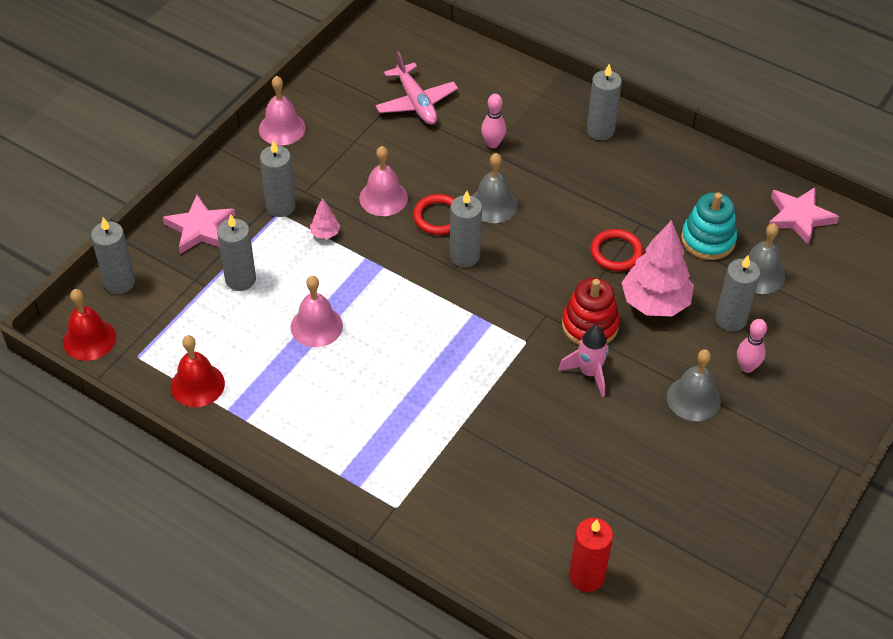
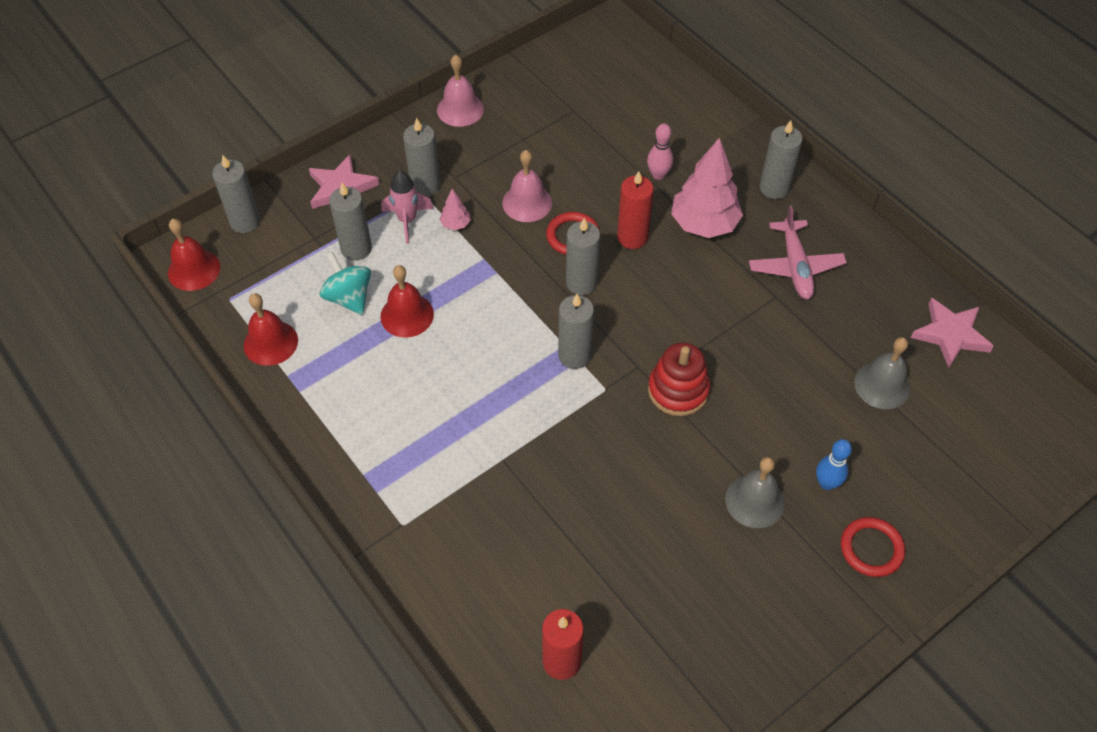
camera: 20 degrees right, 5 degrees up
pink bell [291,276,343,347] -> red bell [380,265,434,337]
pink plane [375,52,458,125] -> pink plane moved to [749,205,847,299]
grey bell [472,153,518,223] -> red candle [617,171,654,249]
pink rocket [558,326,609,397] -> pink rocket moved to [381,171,434,244]
red ring [591,229,643,271] -> red ring moved to [841,517,905,577]
pink tree [621,220,694,317] -> pink tree moved to [671,138,743,238]
turquoise stacking toy [681,192,737,260] -> none
grey candle [716,256,760,331] -> grey candle moved to [558,294,594,369]
pink bowling pin [737,319,767,373] -> blue bowling pin [816,439,852,490]
none -> turquoise spinning top [320,252,371,315]

